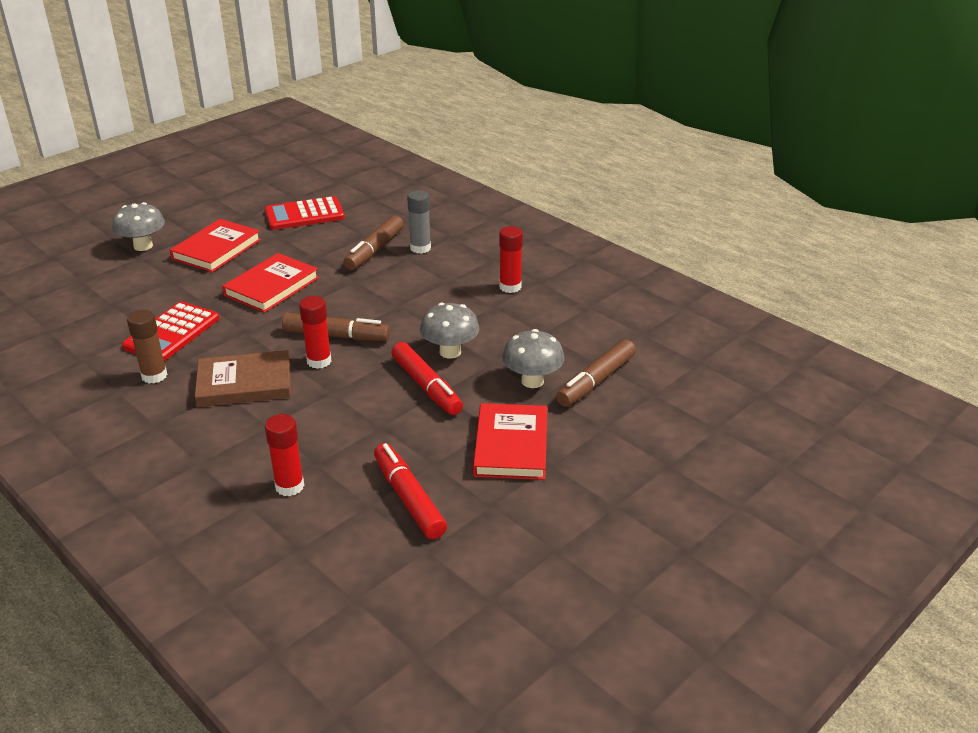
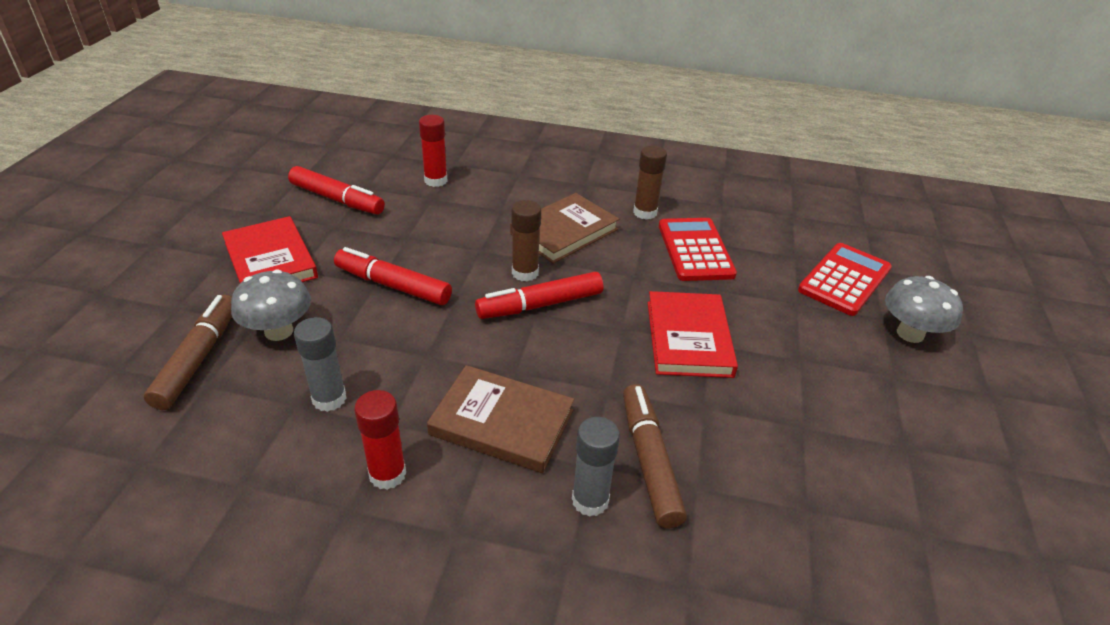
camera: 145 degrees right, 5 degrees up
red book [170,219,261,272] -> none
red calculator [265,196,345,230] -> red calculator moved to [798,243,892,316]
brown marker [282,313,390,341] -> red marker [475,272,603,319]
red glue stick [299,296,332,369] -> brown glue stick [511,200,541,281]
grey mushroom [420,303,480,359] -> none
none -> grey glue stick [294,317,346,412]
none -> brown book [427,365,574,473]

